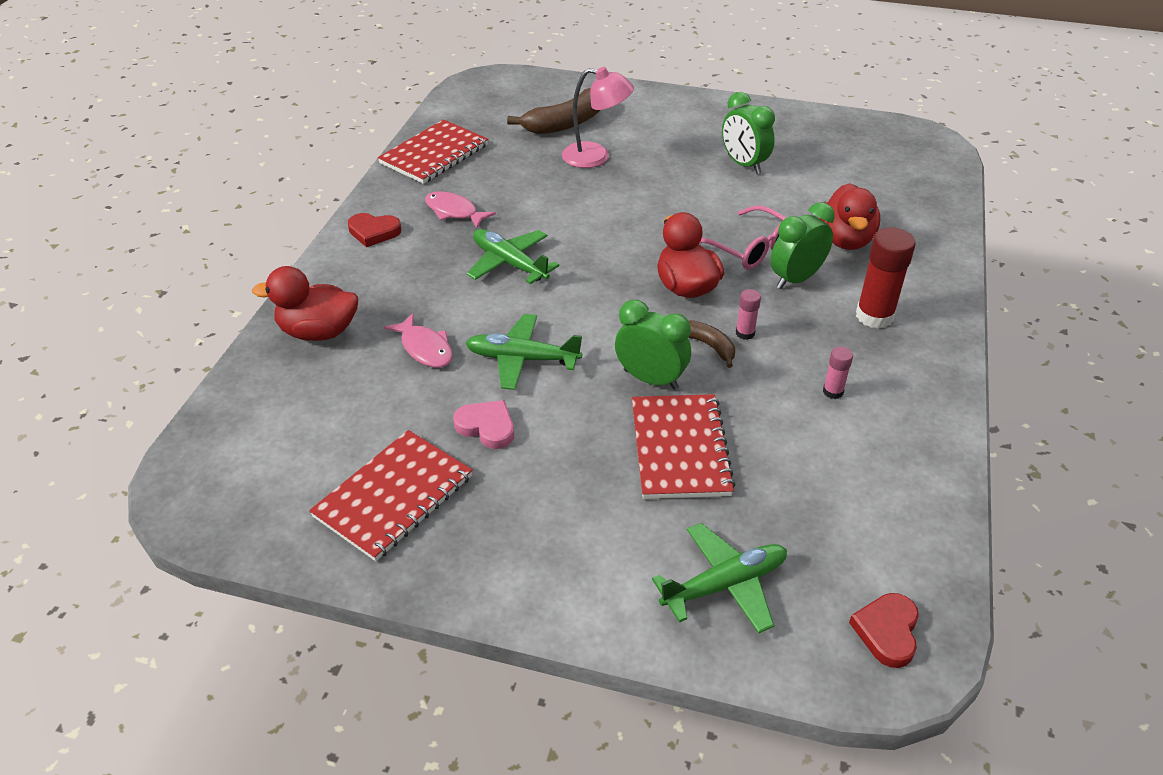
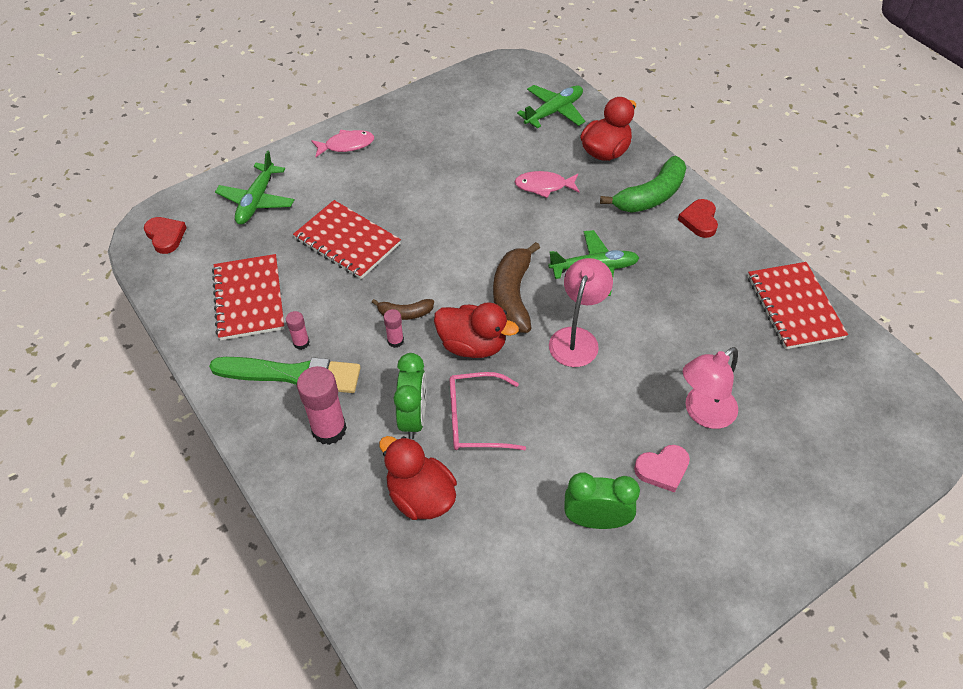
camera: 130 degrees right, 10 degrees up
red notebook [309,430,472,561] -> red notebook moved to [212,254,285,340]
red heart [348,213,401,247] -> red heart turned 45 degrees counterclockwise [678,199,718,238]
pink fish [425,191,496,228] -> pink fish moved to [311,130,374,157]
pink heart [453,400,514,449] -> pink heart moved to [634,445,690,493]
green plane [466,314,582,390] -> green plane moved to [517,85,585,129]
brown banana [507,88,600,134] -> brown banana moved to [493,242,540,333]
green clock [615,300,691,390] -> none
red glue stick [856,228,915,329] -> pink glue stick [297,366,347,445]
none -> green brush [209,357,361,393]
none -> pink lamp [549,258,613,367]
none -> green banana [600,156,686,213]

